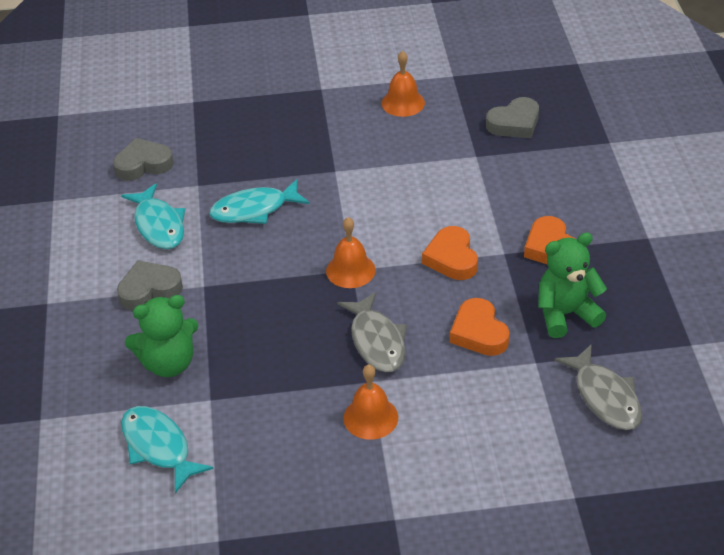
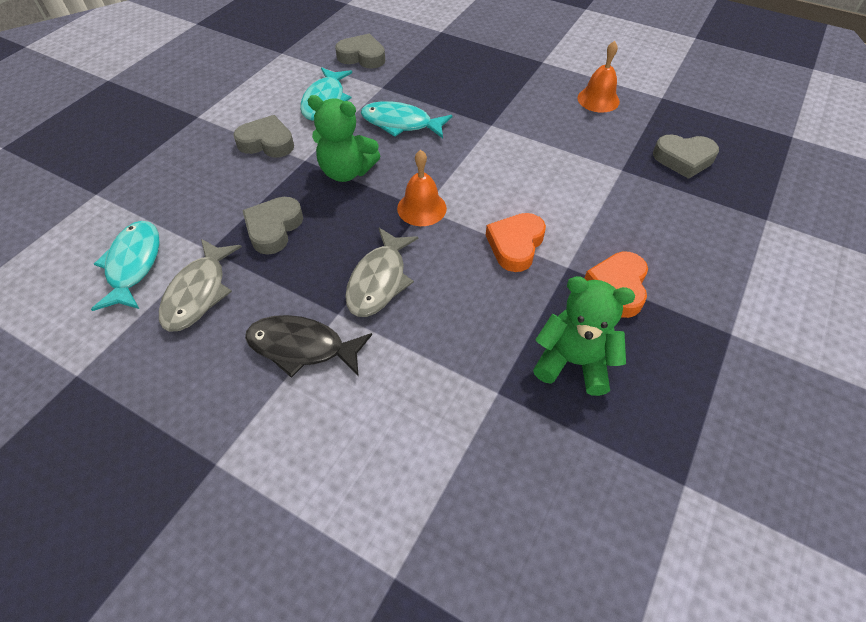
camera: 35 degrees right, 10 degrees up
green teddy bear [125,295,198,377] -> green teddy bear moved to [308,95,380,182]
orange bell [343,364,398,440] -> black fish [245,315,372,378]
orange heart [450,298,510,356] -> none
grey fish [554,344,642,430] -> grey fish moved to [159,239,242,332]
none -> grey heart [242,197,303,254]

